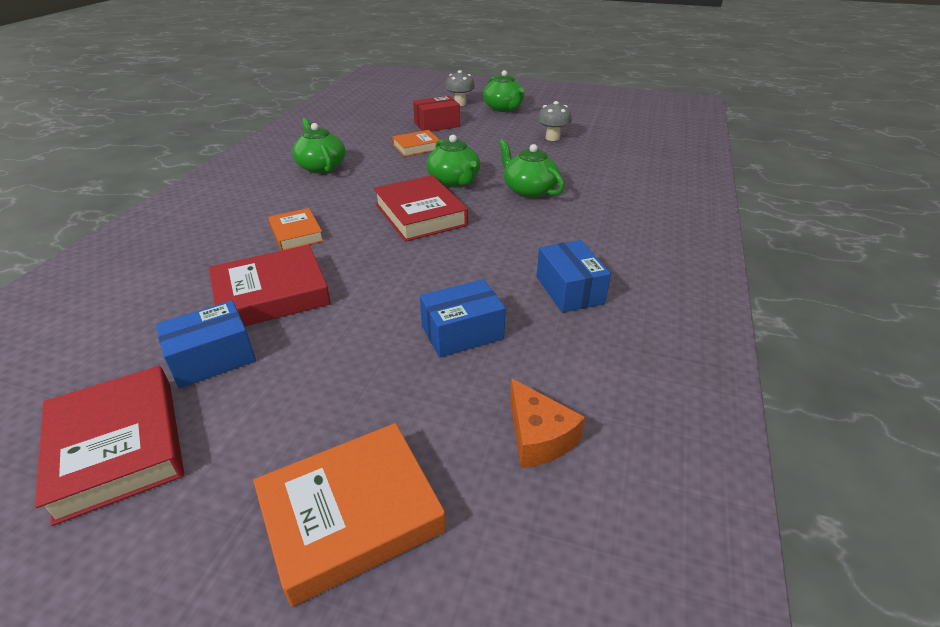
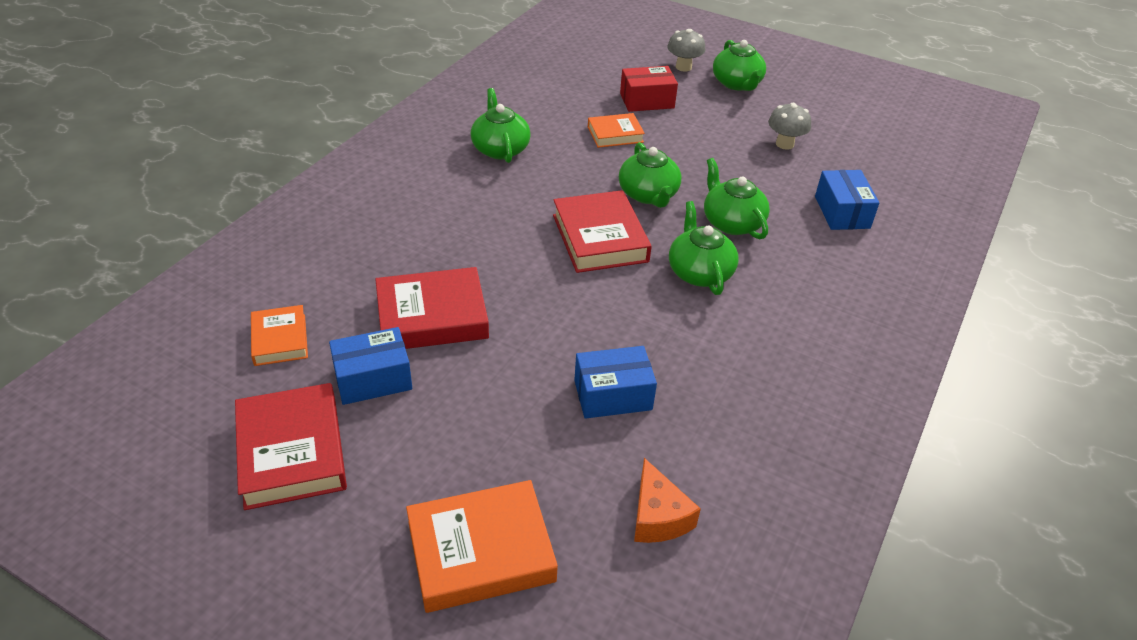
camera: 10 degrees right, 5 degrees up
orange book [268,208,324,251] -> orange book moved to [251,305,308,366]
blue box [537,240,611,313] -> blue box moved to [815,170,879,230]
none -> green teapot [669,201,738,295]

